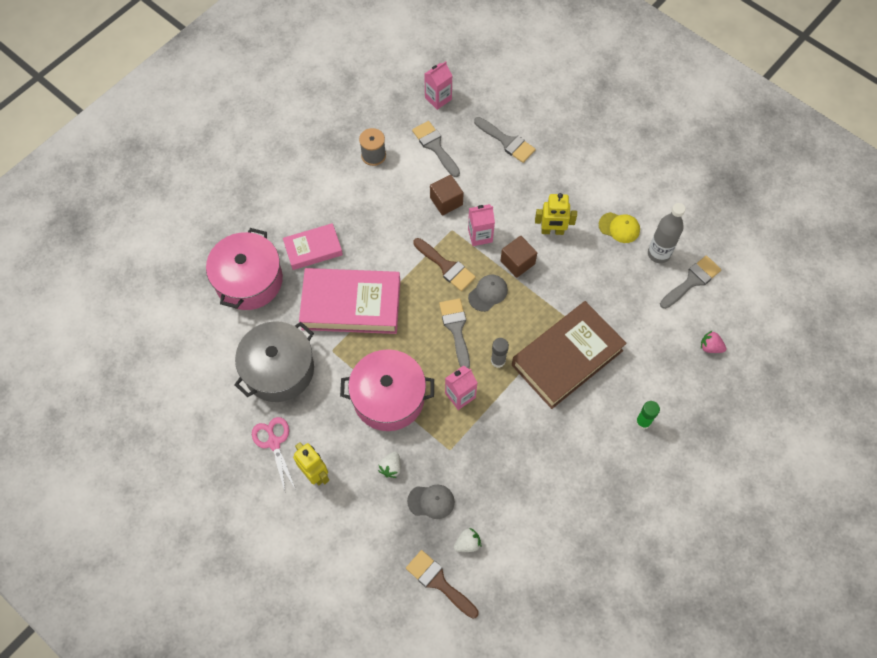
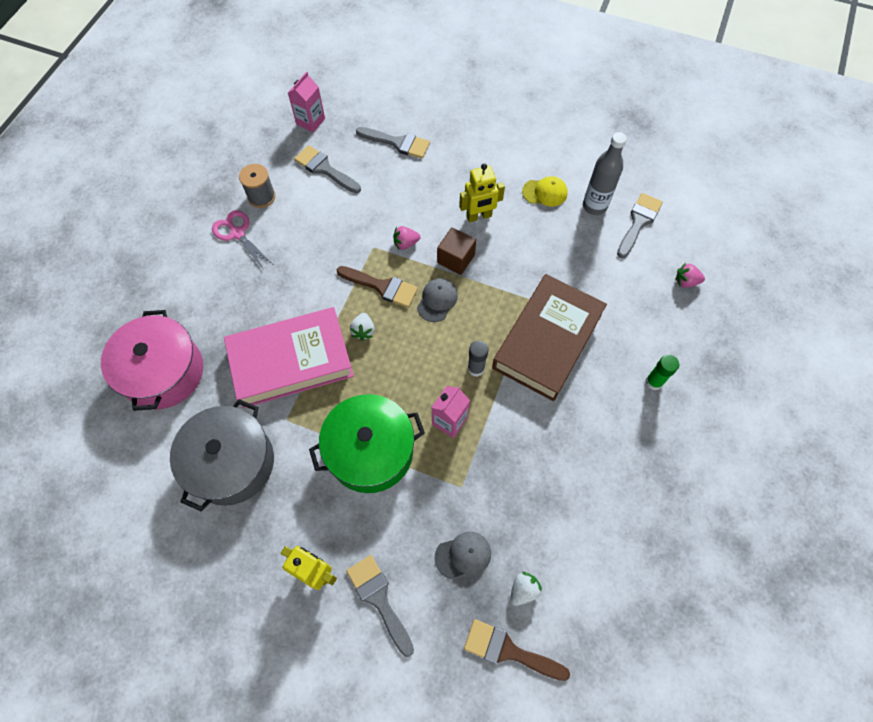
camera: 20 degrees left, 0 degrees up
pink scissors [252,417,296,491] -> pink scissors moved to [212,210,272,270]
pink book [283,223,343,270] -> none
pink pot [340,349,434,431] -> green pot [309,394,425,493]
white strawberry [378,452,401,478] -> white strawberry moved to [350,313,375,341]
brown cube [430,175,464,215] -> none
grey brush [439,298,470,369] -> grey brush moved to [346,555,414,657]
pink carton [468,204,495,246] -> pink strawberry [393,226,420,250]

